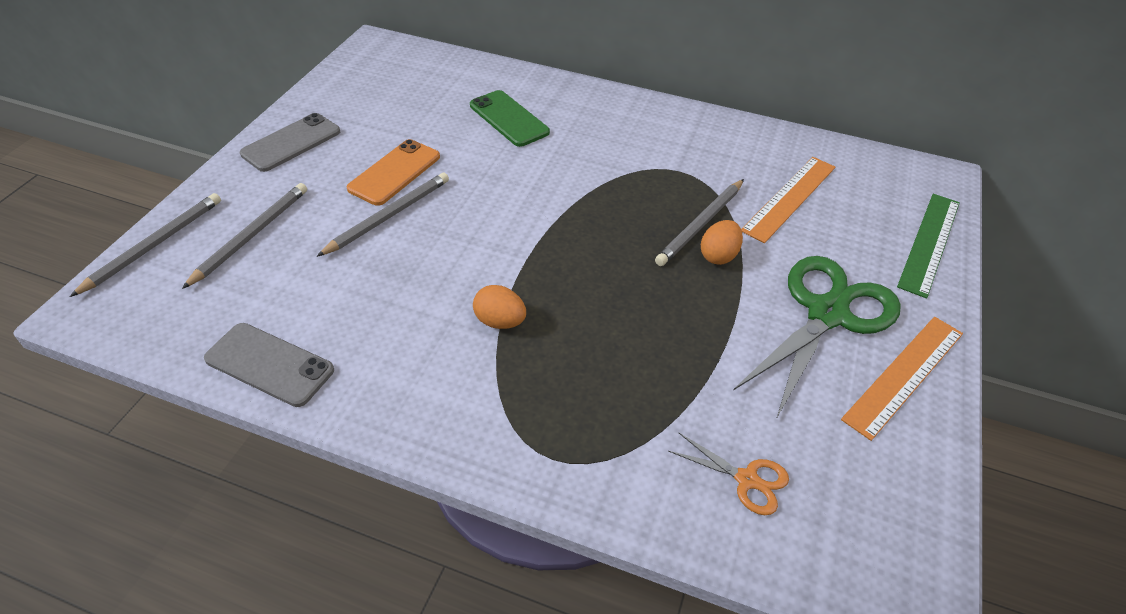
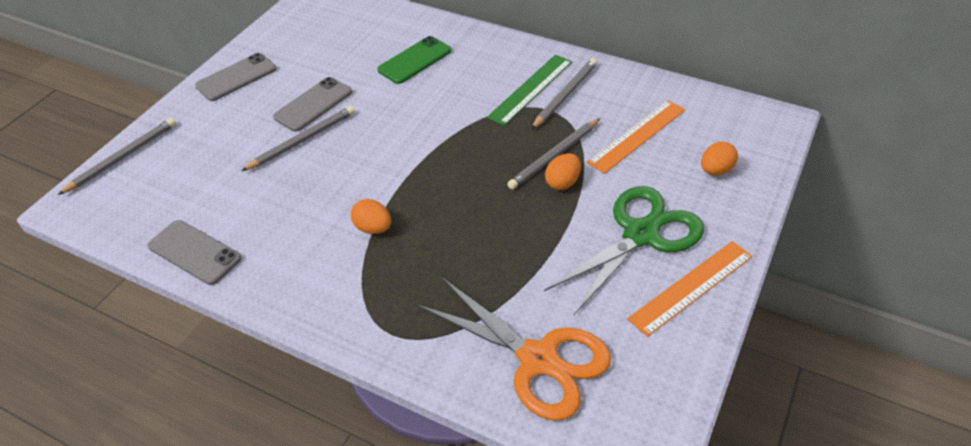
camera: 10 degrees right, 0 degrees up
grey pencil [182,183,307,289] -> grey pencil moved to [531,58,597,130]
orange phone [347,139,440,206] -> grey phone [273,77,352,132]
green phone [470,90,550,147] -> green phone turned 75 degrees clockwise [377,36,451,84]
orange scissors [668,433,789,515] -> orange scissors [418,278,611,421], size x2.18
green ruler [897,194,960,298] -> green ruler moved to [487,55,572,126]
none -> orange egg [701,142,738,175]

